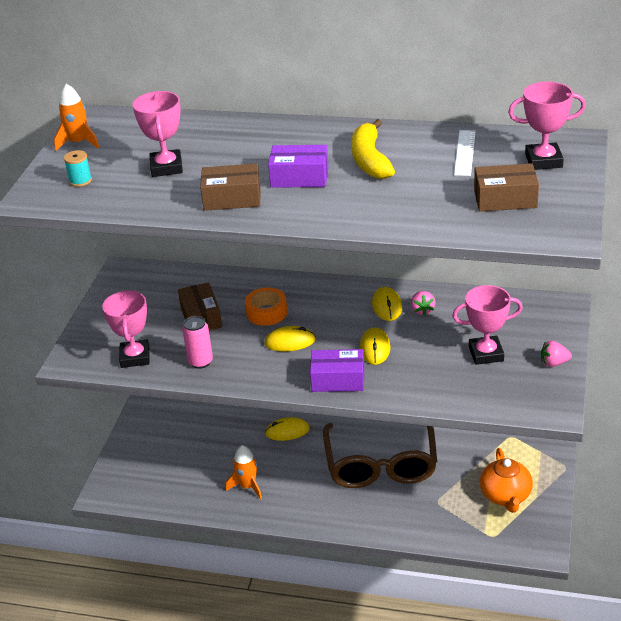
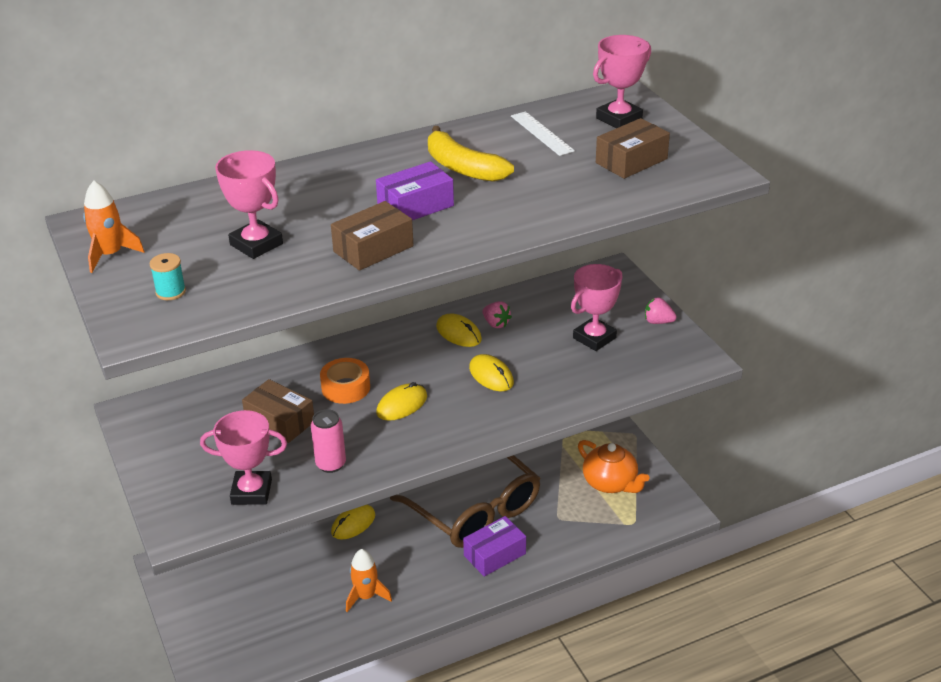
camera: 40 degrees left, 0 degrees up
pink trophy [102,290,150,368] -> pink trophy turned 45 degrees counterclockwise [200,410,287,505]
purple box [310,349,364,392] -> purple box moved to [463,516,526,577]
pink strawberry [541,340,572,367] -> pink strawberry turned 60 degrees clockwise [645,297,677,324]

